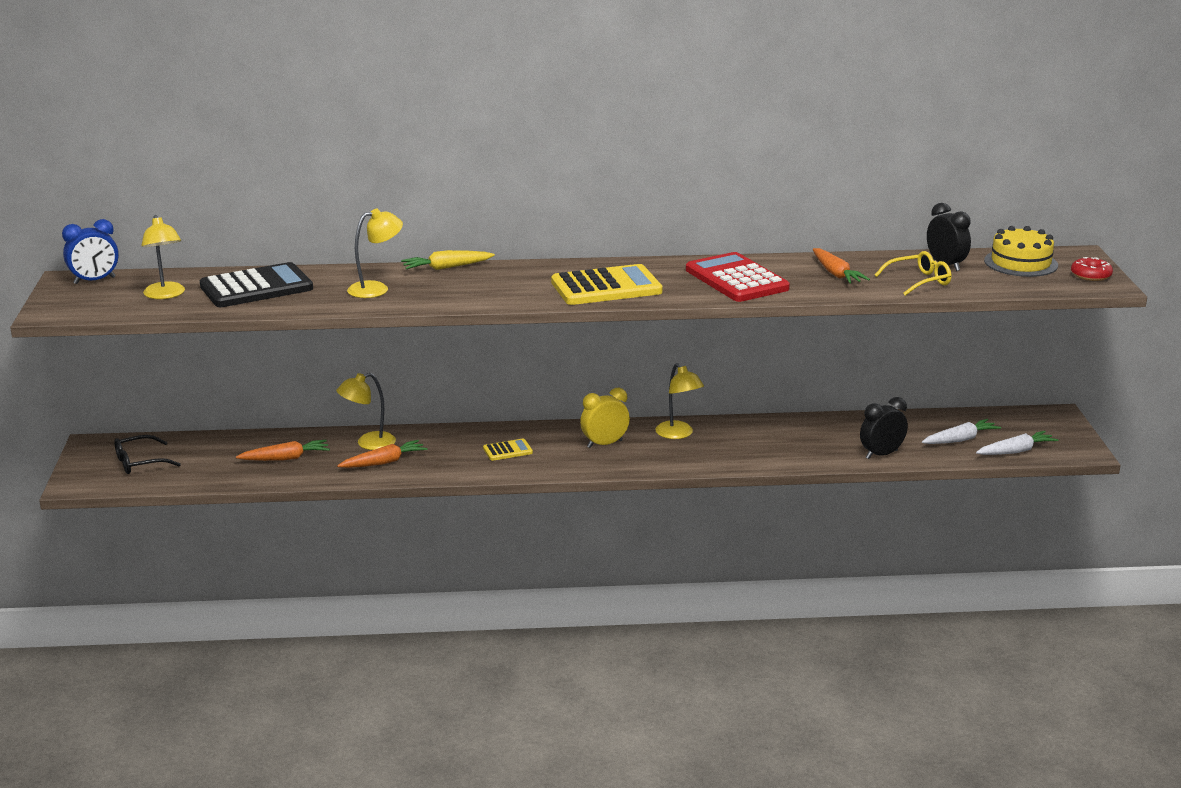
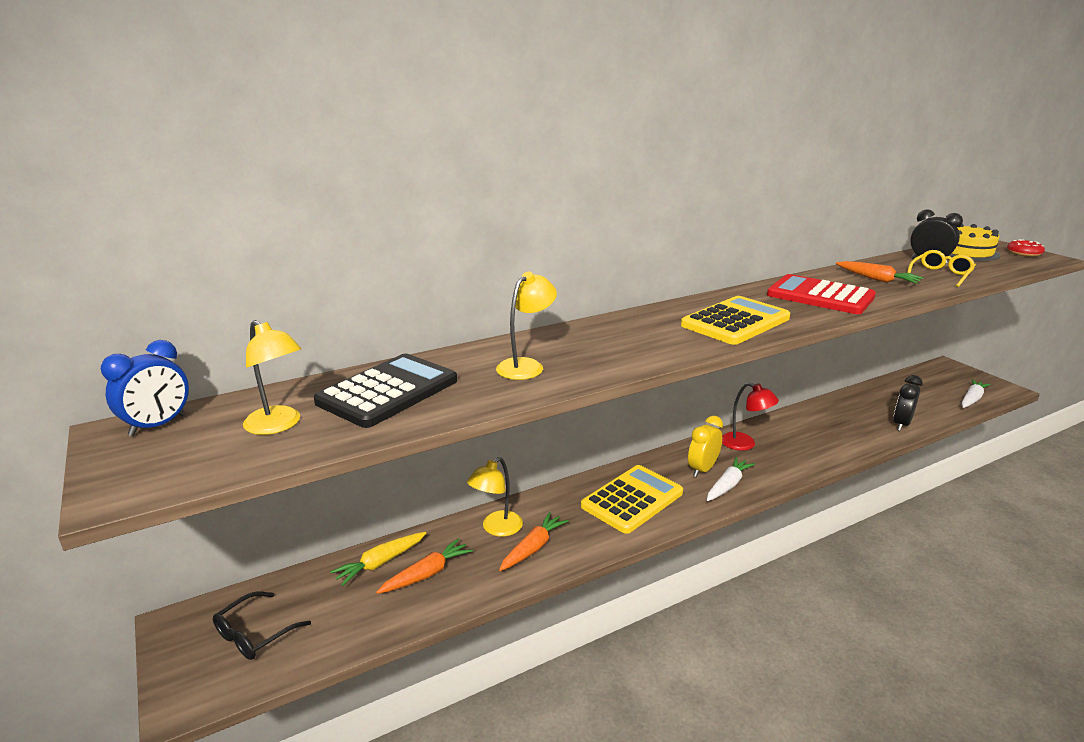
camera: 25 degrees left, 0 degrees up
yellow carrot [401,250,495,270] -> yellow carrot moved to [330,532,426,586]
yellow calculator [483,438,533,461] -> yellow calculator [581,465,683,534], size x2.12
yellow lamp [655,363,704,439] -> red lamp [722,383,779,451]
white carrot [922,419,1001,444] -> white carrot moved to [707,457,755,501]

